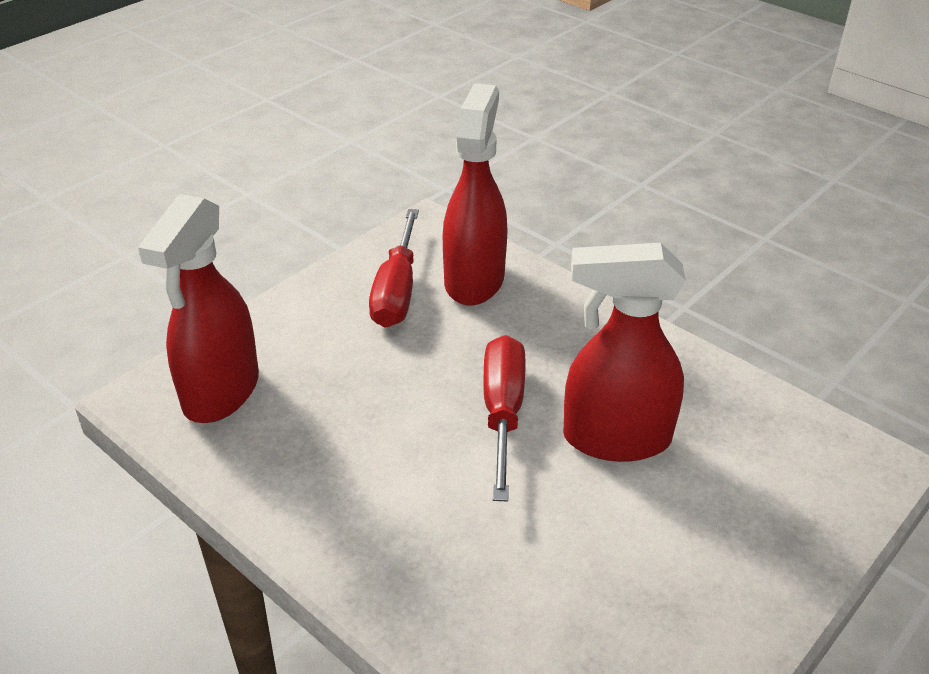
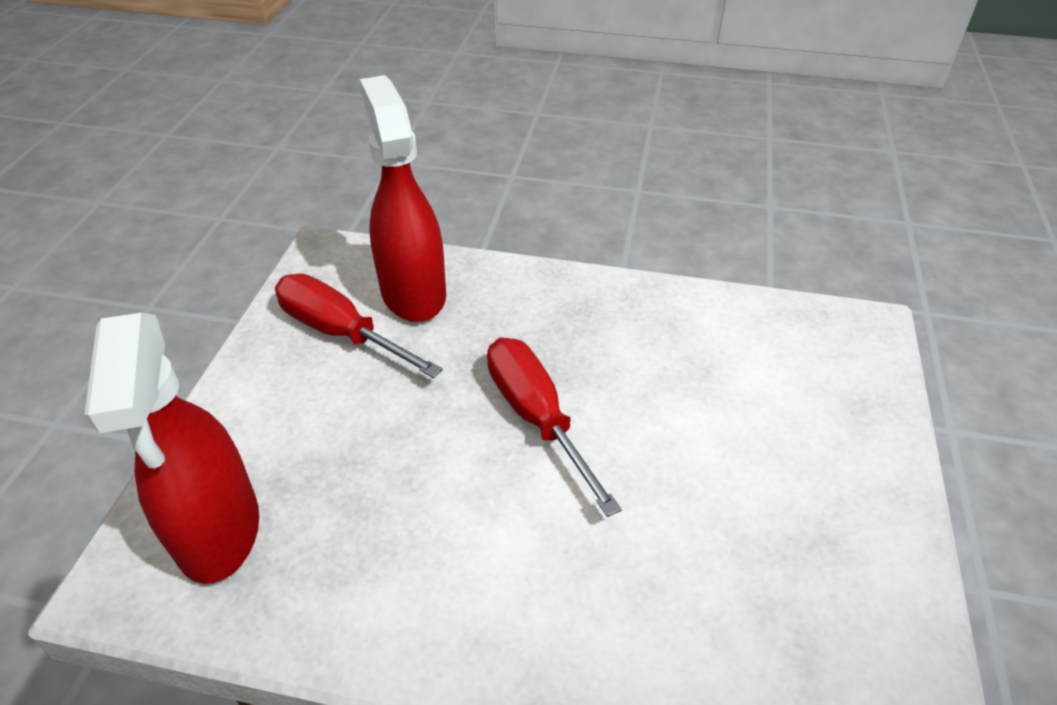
camera: 30 degrees left, 5 degrees up
red screwdriver [369,209,419,328] -> red screwdriver turned 150 degrees clockwise [275,273,443,378]
red spray bottle [563,243,686,462] -> none

